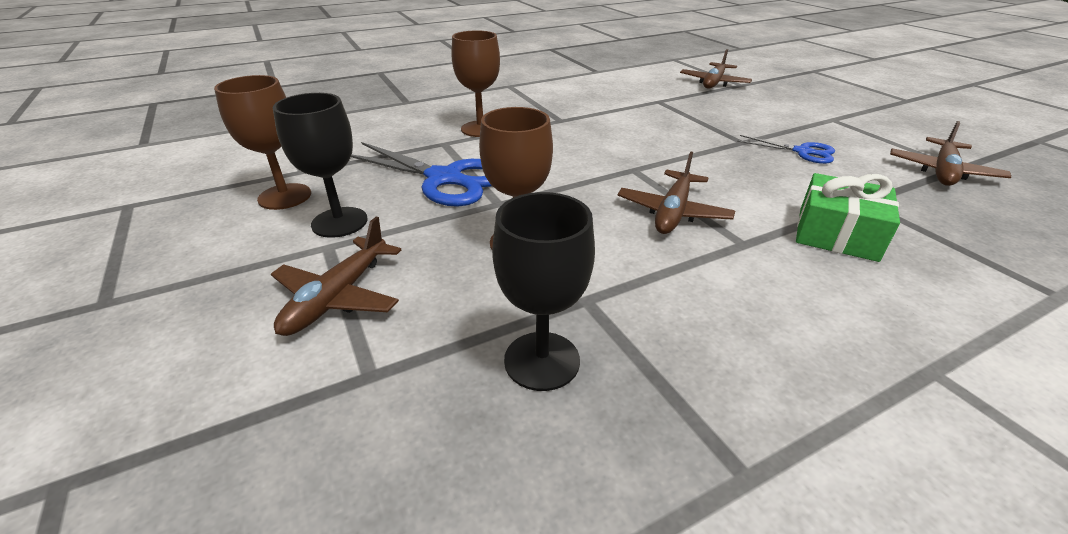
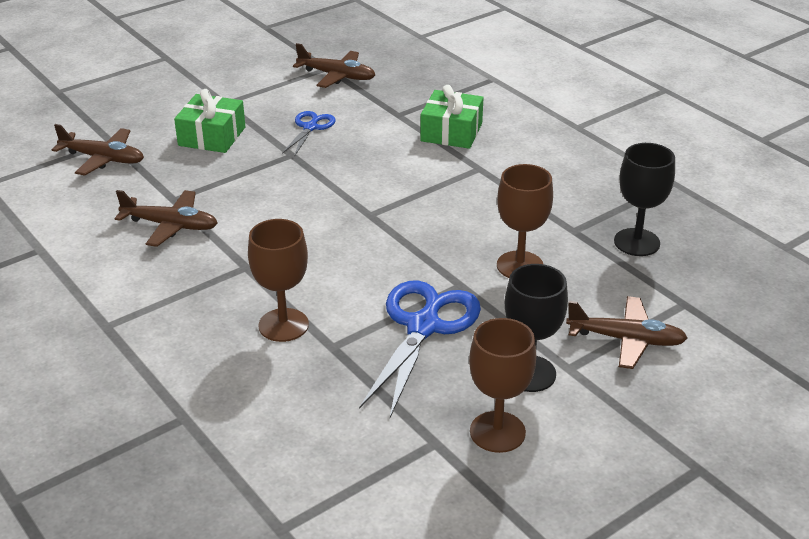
camera: 100 degrees left, 0 degrees up
brown plane [617,152,735,234] -> brown plane moved to [115,190,218,247]
none -> green gift [174,89,245,153]

